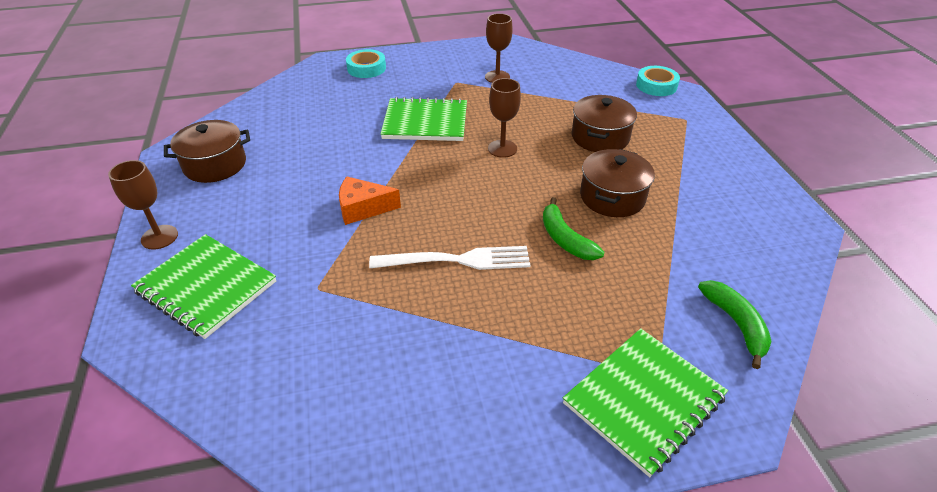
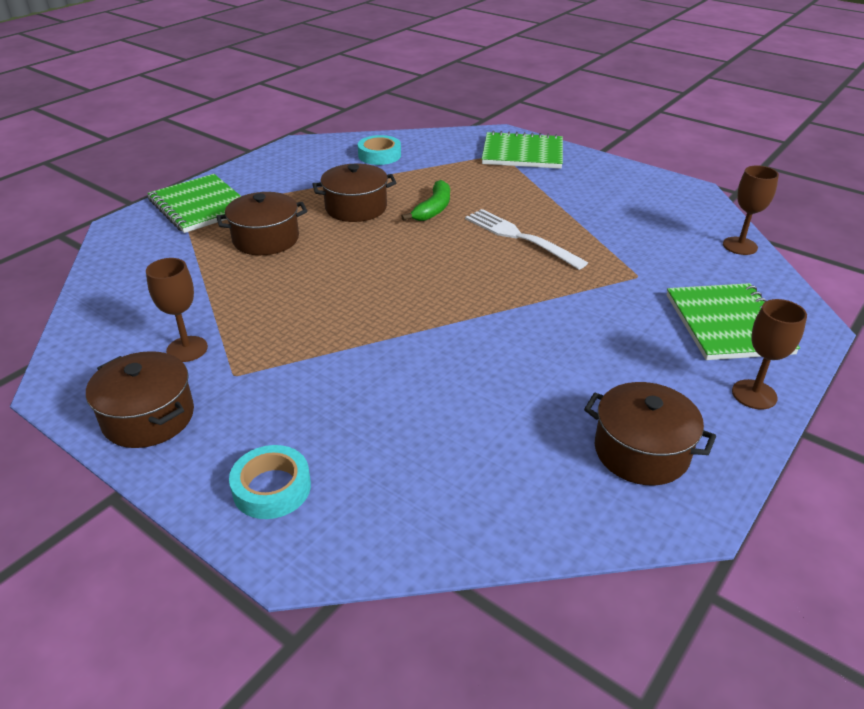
camera: 130 degrees left, 5 degrees down
orange cheese [339,176,401,225] -> none
green notebook [380,97,467,141] -> green notebook moved to [147,174,241,233]
brown goblet [488,78,521,158] -> brown goblet moved to [723,165,779,255]
turquoise tape [636,66,680,96] -> turquoise tape moved to [358,135,401,165]
green banana [698,280,772,369] -> none
none -> brown pot [86,351,194,448]

